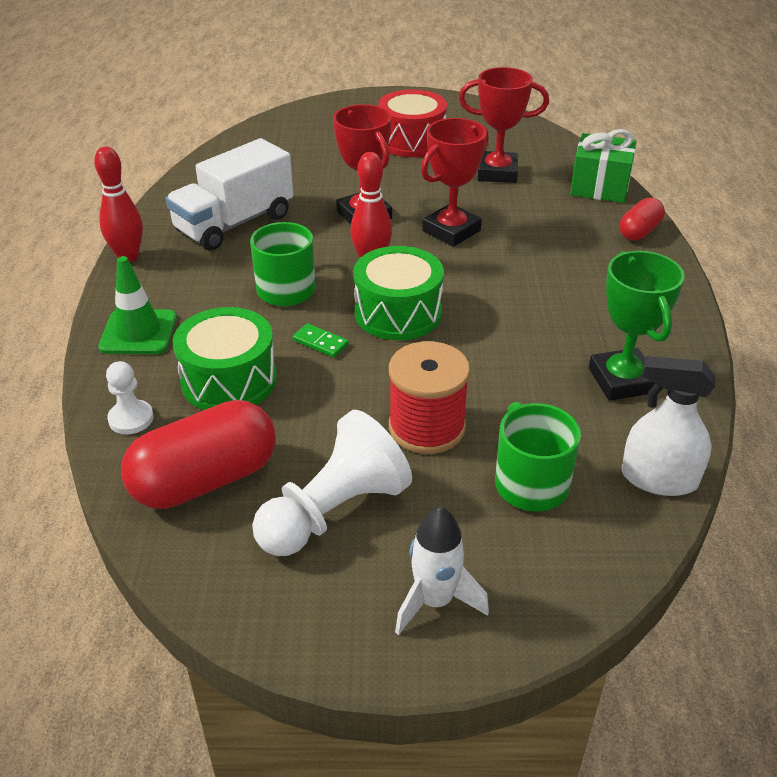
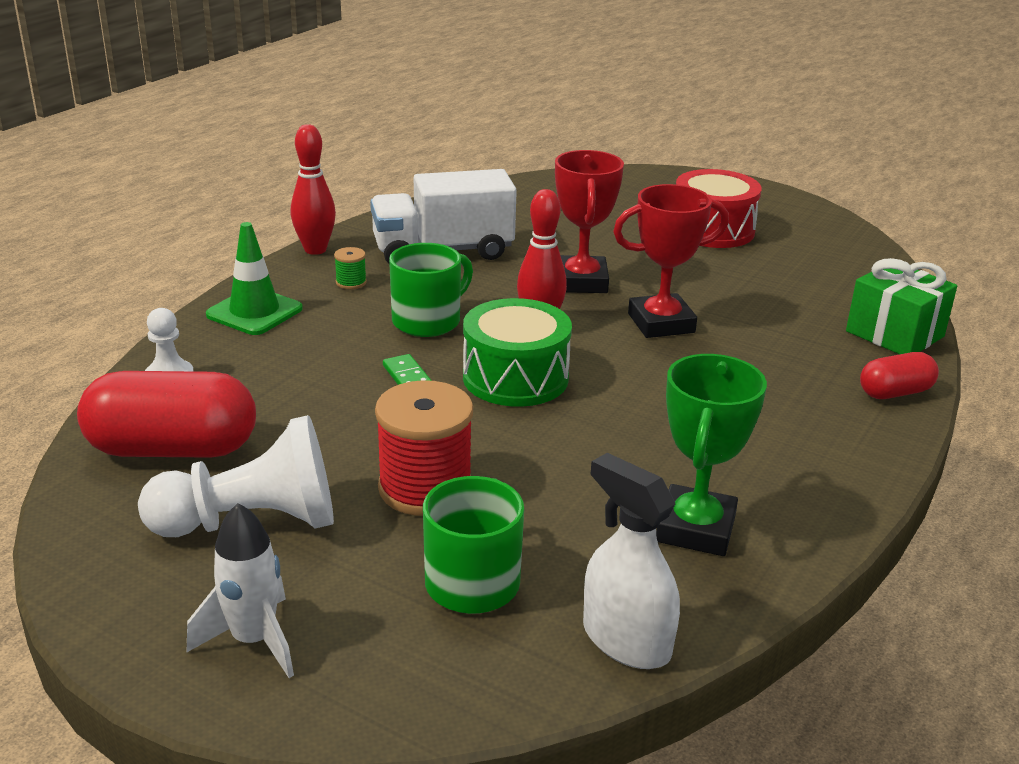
camera: 30 degrees right, 10 degrees down
green drum [173,307,277,410] -> none
red trophy [459,67,549,183] -> none
none -> green spool [334,247,367,289]

